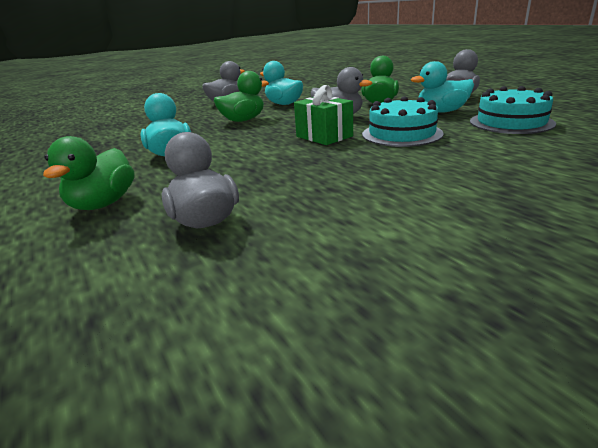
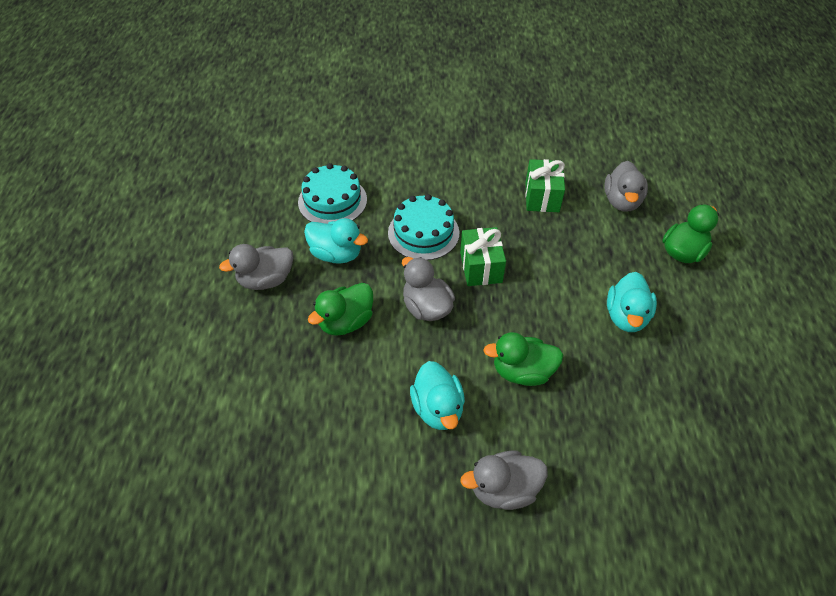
camera: 150 degrees left, 25 degrees up
none -> green gift [525,159,565,212]

